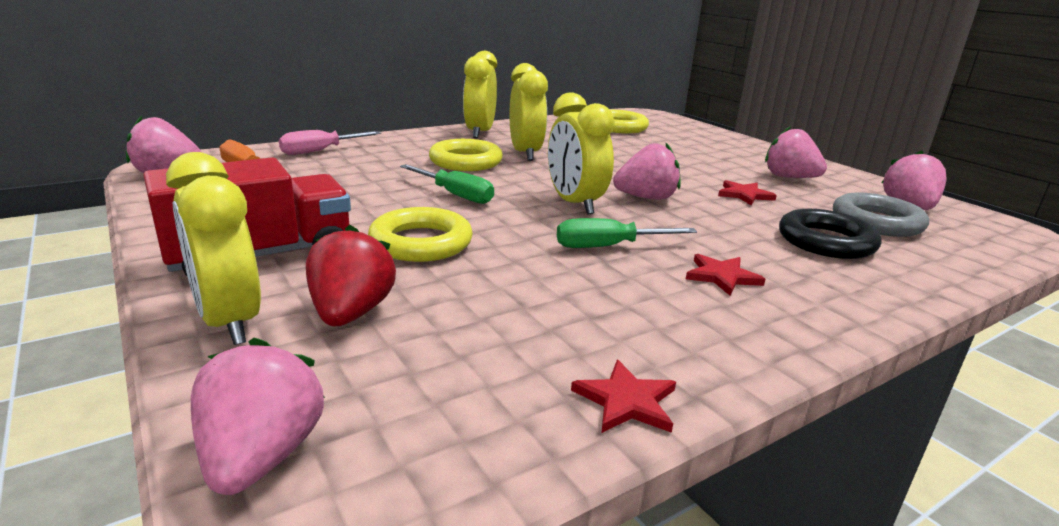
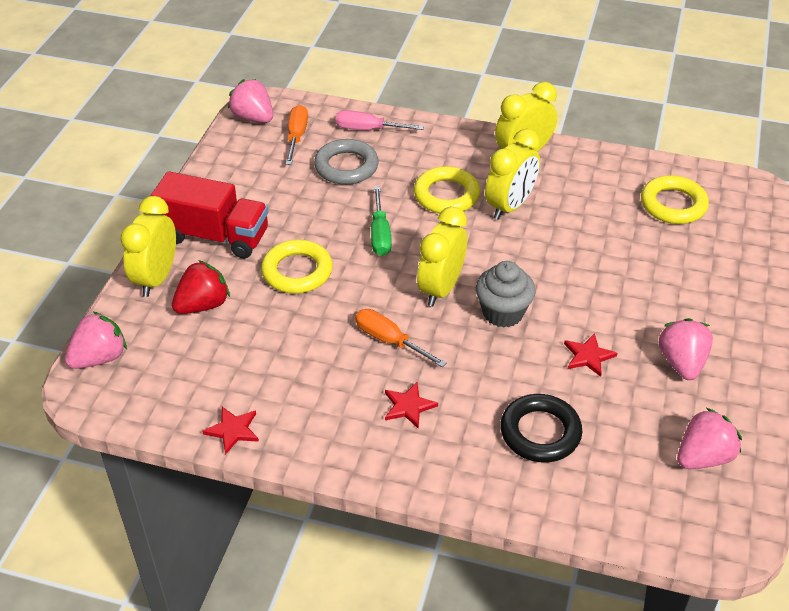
camera: 50 degrees right, 20 degrees up
green screwdriver [557,218,697,248] -> orange screwdriver [355,309,447,368]
pink strawberry [613,143,681,200] -> grey cupcake [476,261,536,328]
grey ring [833,193,929,237] -> grey ring moved to [314,139,379,185]

